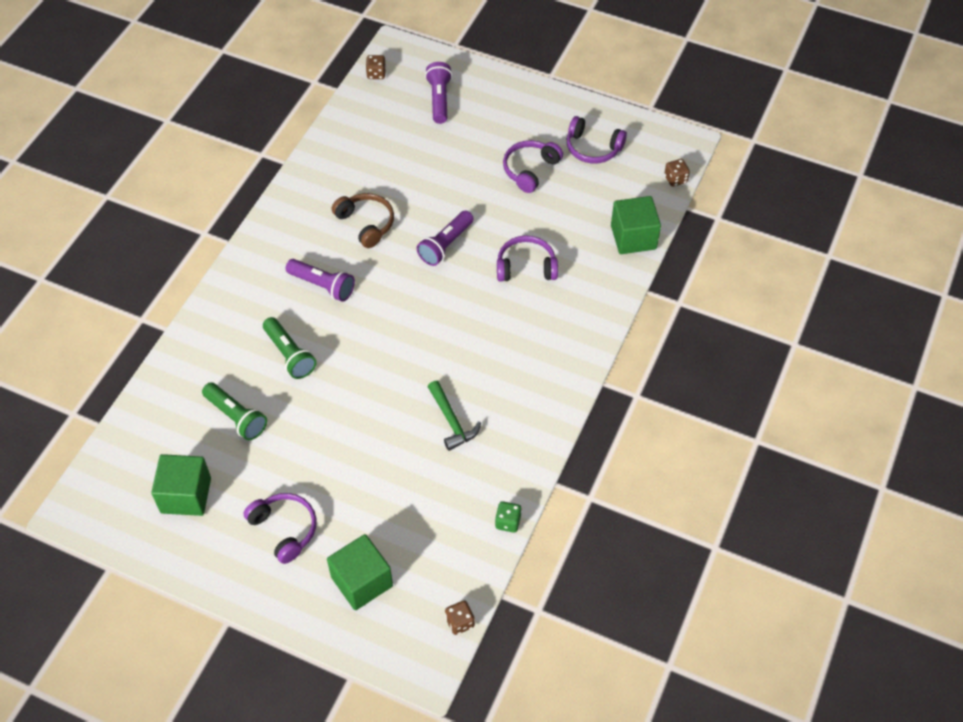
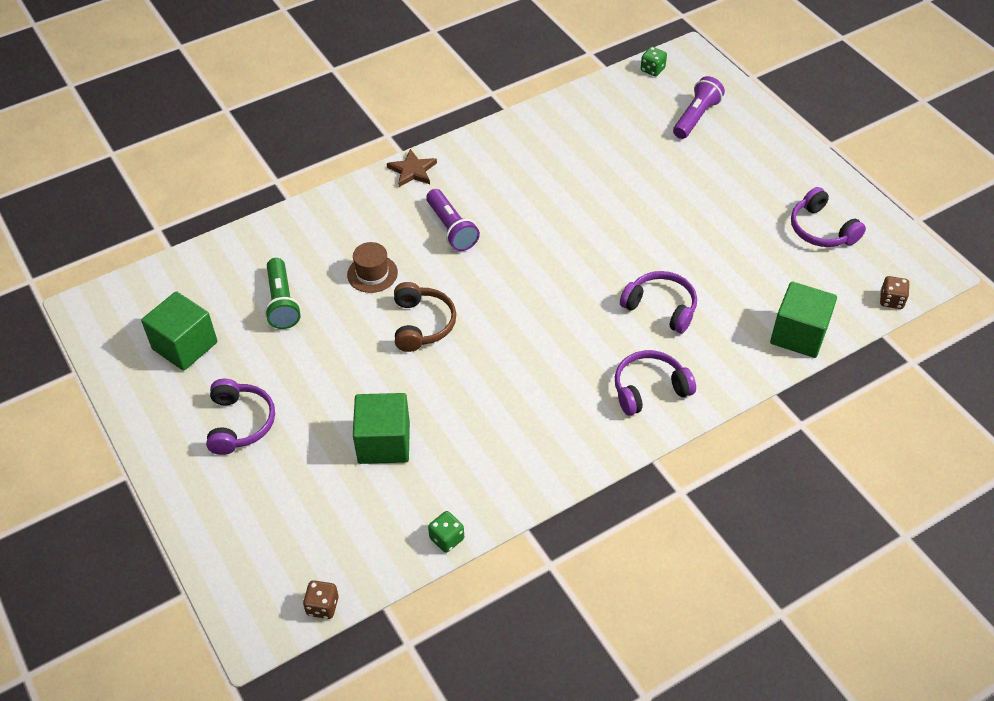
camera: 35 degrees right, 5 degrees down
green flashlight [263,317,316,379] -> brown hat [347,242,398,293]
green cube [327,534,393,610] -> green cube moved to [353,393,410,464]
brown headphones [332,193,394,248] -> brown headphones moved to [394,282,456,352]
brown dice [366,55,386,79] -> green dice [641,47,667,76]
purple flashlight [417,210,474,266] -> none
green hammer [428,381,481,451] -> none
purple headphones [503,140,563,193] -> purple headphones moved to [615,350,696,416]
none -> brown star [387,149,437,187]

